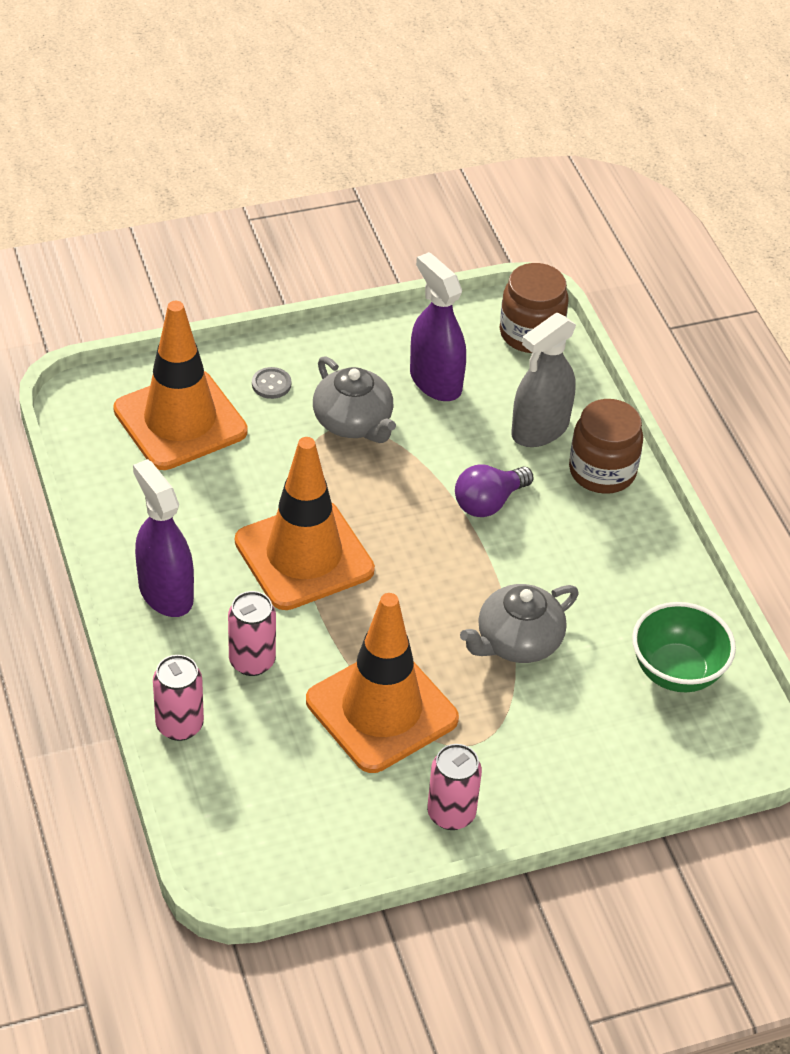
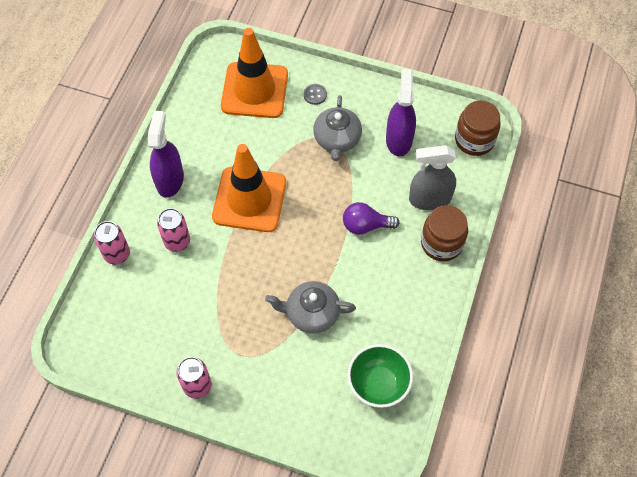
camera: 40 degrees right, 15 degrees up
orange traffic cone [306,593,459,773] -> none

